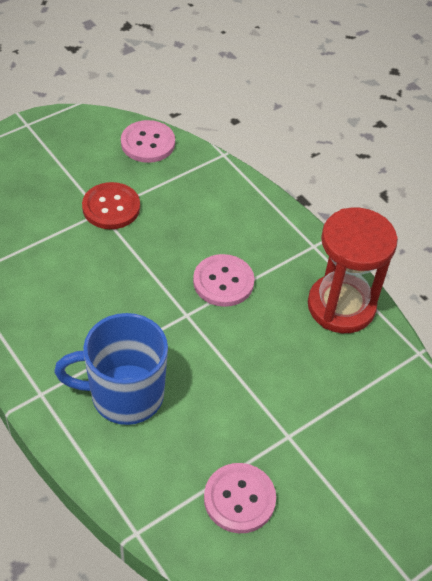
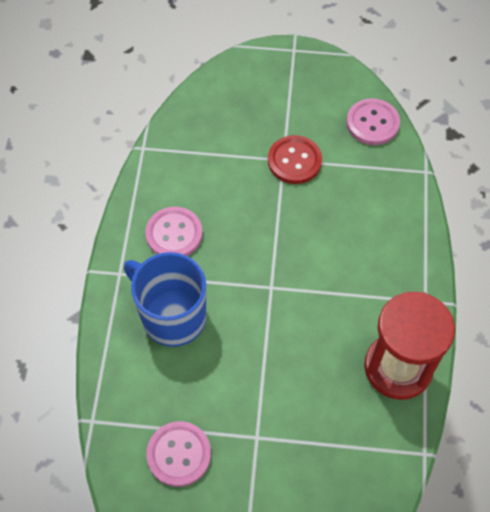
camera: 45 degrees right, 10 degrees up
pink button [193,254,254,307] -> pink button moved to [145,207,202,256]

